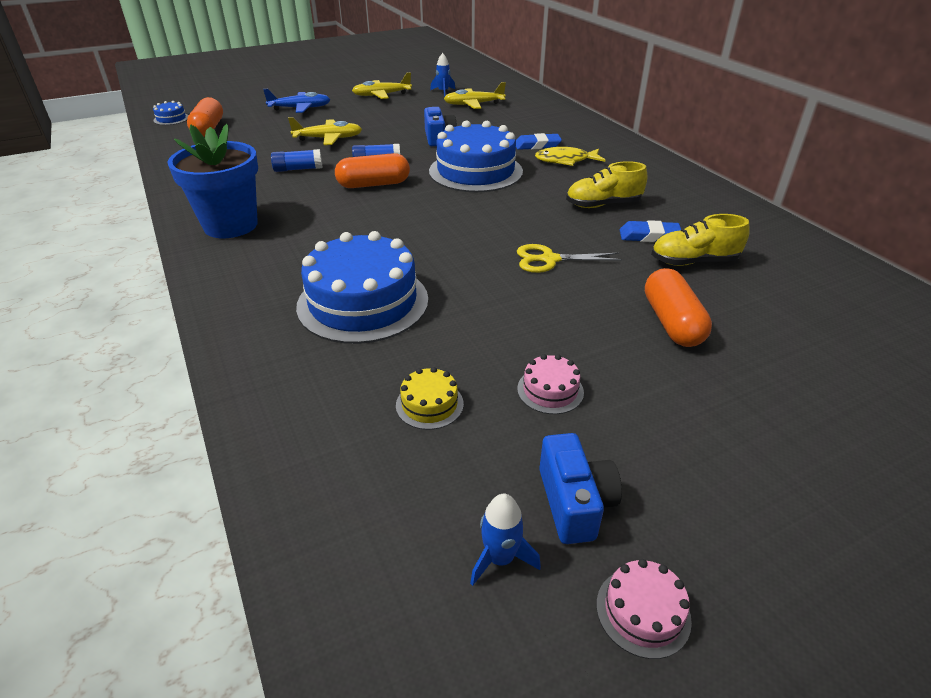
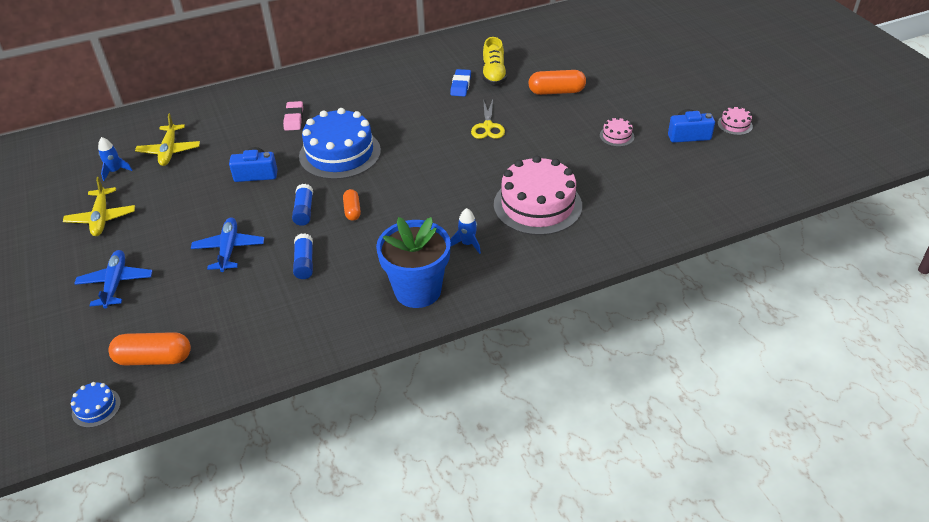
camera: 85 degrees left, 5 degrees up
yellow plane [288,117,362,145] -> blue plane [191,218,264,272]
blue cake [296,231,428,344] -> pink cake [494,156,582,235]
orange capsule [335,153,410,188] -> orange capsule [343,189,361,221], size x0.59
yellow cake [396,367,464,430] -> none
blue rocket [470,494,541,586] -> blue rocket moved to [450,208,481,254]
blue eraser [516,133,562,150] -> pink eraser [283,101,303,131]
yellow fish [535,147,605,166] -> none
yellow shoe [566,161,647,208] -> none

